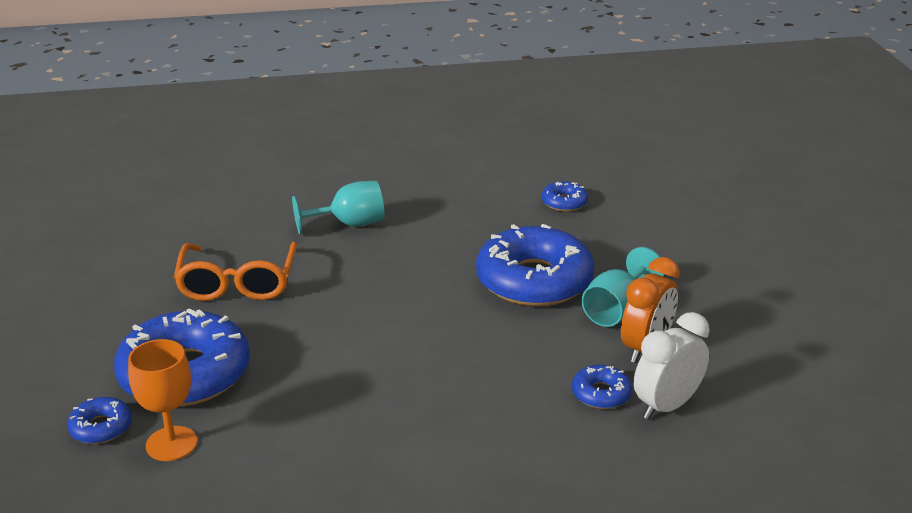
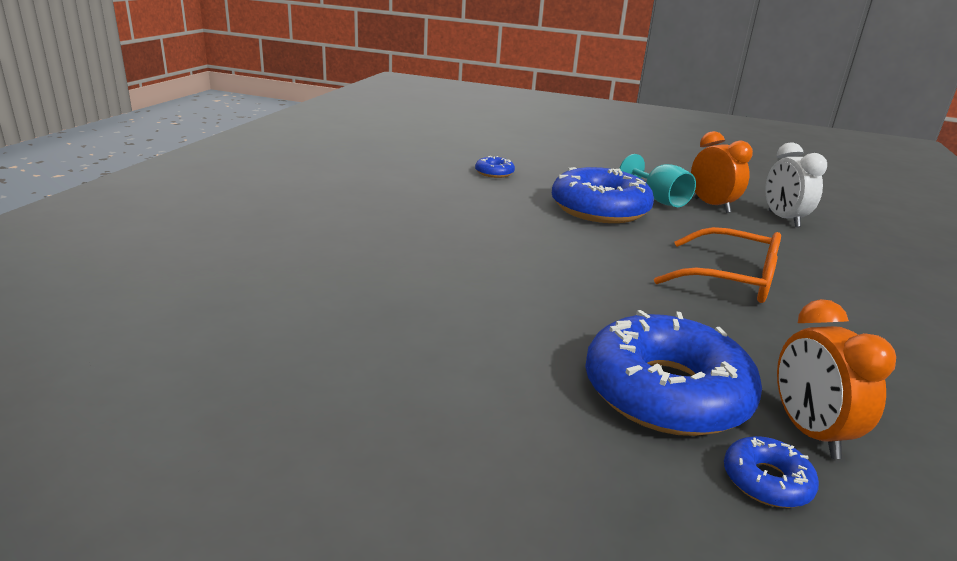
camera: 65 degrees left, 5 degrees down
orange goblet [128,339,197,461] -> orange clock [777,299,896,459]
orange glasses [174,242,297,301] -> orange glasses moved to [654,227,781,303]
turquoise goblet [292,181,385,235] -> none
blue donut [572,365,632,409] -> none

